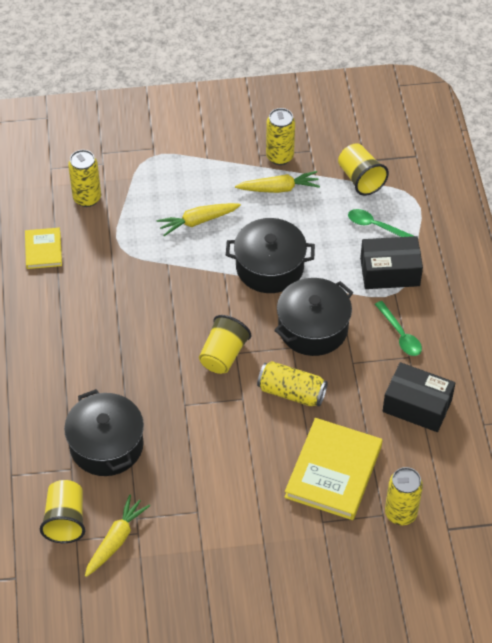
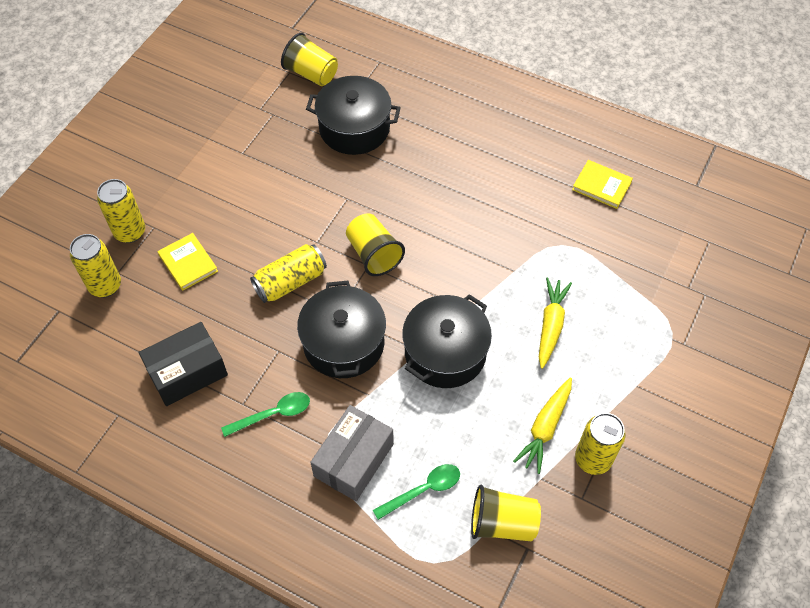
camera: 125 degrees right, 5 degrees up
yellow can [68,150,101,207] -> yellow can moved to [97,179,145,243]
yellow carrot [85,495,150,577] -> none
yellow book [285,418,382,520] -> yellow book [158,233,218,291], size x0.54
black box [360,236,423,289] -> grey box [310,405,394,501]
green spoon [375,301,422,356] -> green spoon turned 150 degrees clockwise [221,392,310,437]

